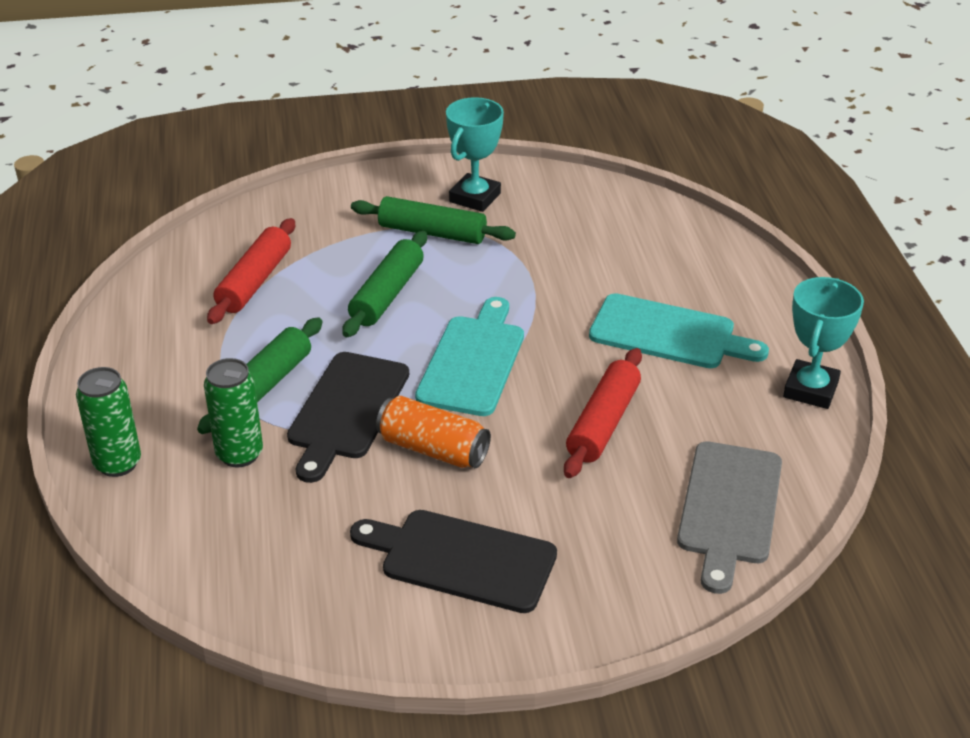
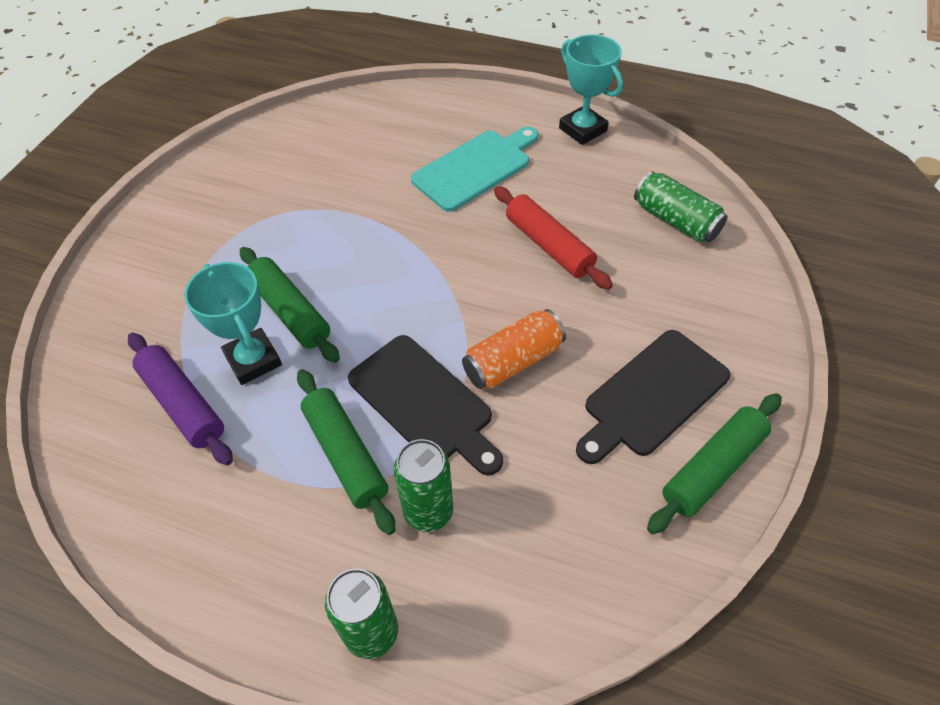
camera: 60 degrees left, 15 degrees up
red rolling pin [207,218,295,324] -> purple rolling pin [128,333,233,465]
green rolling pin [351,196,516,244] -> green rolling pin moved to [647,393,782,534]
turquoise cutting board [415,297,524,416] -> none
turquoise trophy [446,97,504,212] -> turquoise trophy moved to [184,262,282,385]
grey cutting board [677,441,782,594] -> green can [634,171,727,243]

